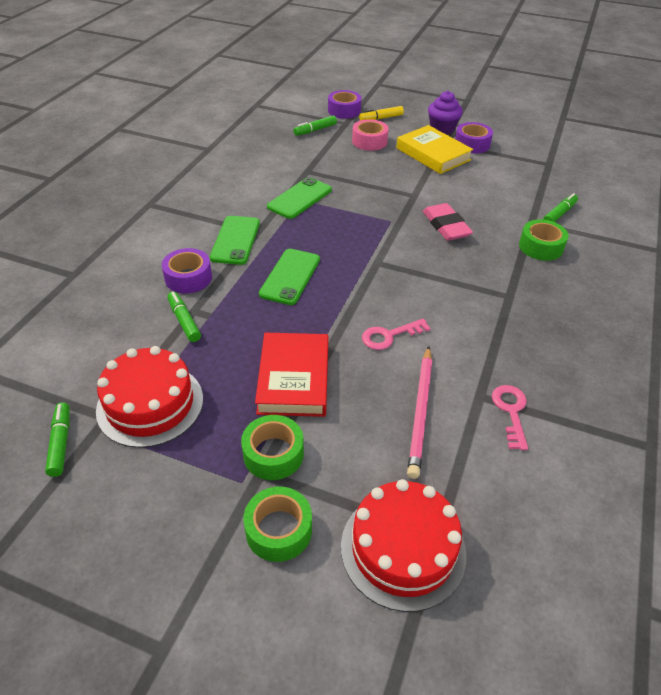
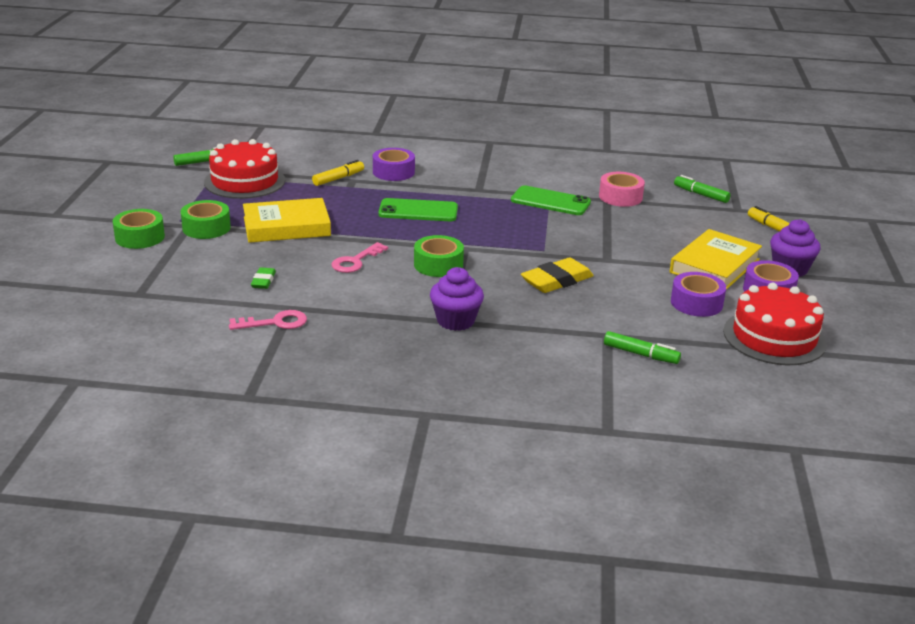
camera: 75 degrees right, 15 degrees down
green marker [167,292,201,342] -> yellow marker [312,160,364,186]
green phone [210,216,260,265] -> none
red book [255,333,328,417] -> yellow book [243,198,331,243]
purple tape [328,90,362,119] -> purple tape moved to [671,272,726,317]
red cake [341,479,466,612] -> red cake moved to [723,282,826,365]
pink tape [352,119,389,151] -> pink tape moved to [599,172,645,207]
pink key [362,319,431,350] -> pink key turned 105 degrees counterclockwise [332,242,388,273]
pink pencil [407,346,432,479] -> green eraser [251,267,276,289]
pink eraser [423,203,473,241] -> yellow eraser [521,257,594,293]
green tape [519,219,569,261] -> green tape moved to [414,235,464,277]
none -> purple cupcake [430,267,484,331]

